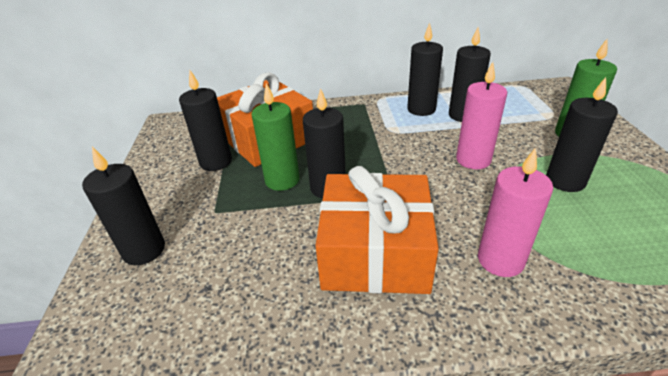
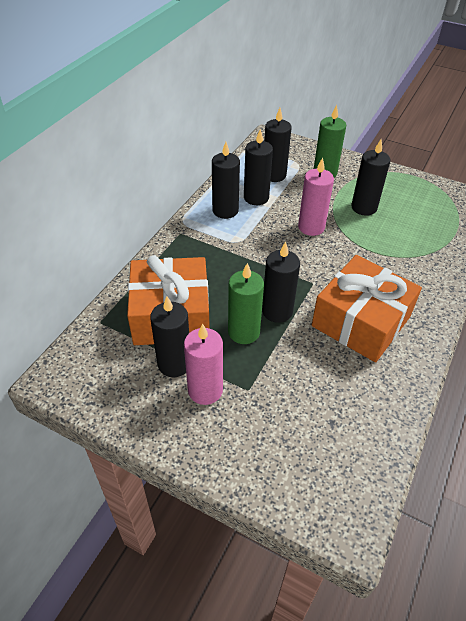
camera: 60 degrees left, 10 degrees up
black candle [82,147,165,265] -> black candle moved to [264,108,291,182]
pink candle [478,148,553,277] -> pink candle moved to [184,323,223,405]

